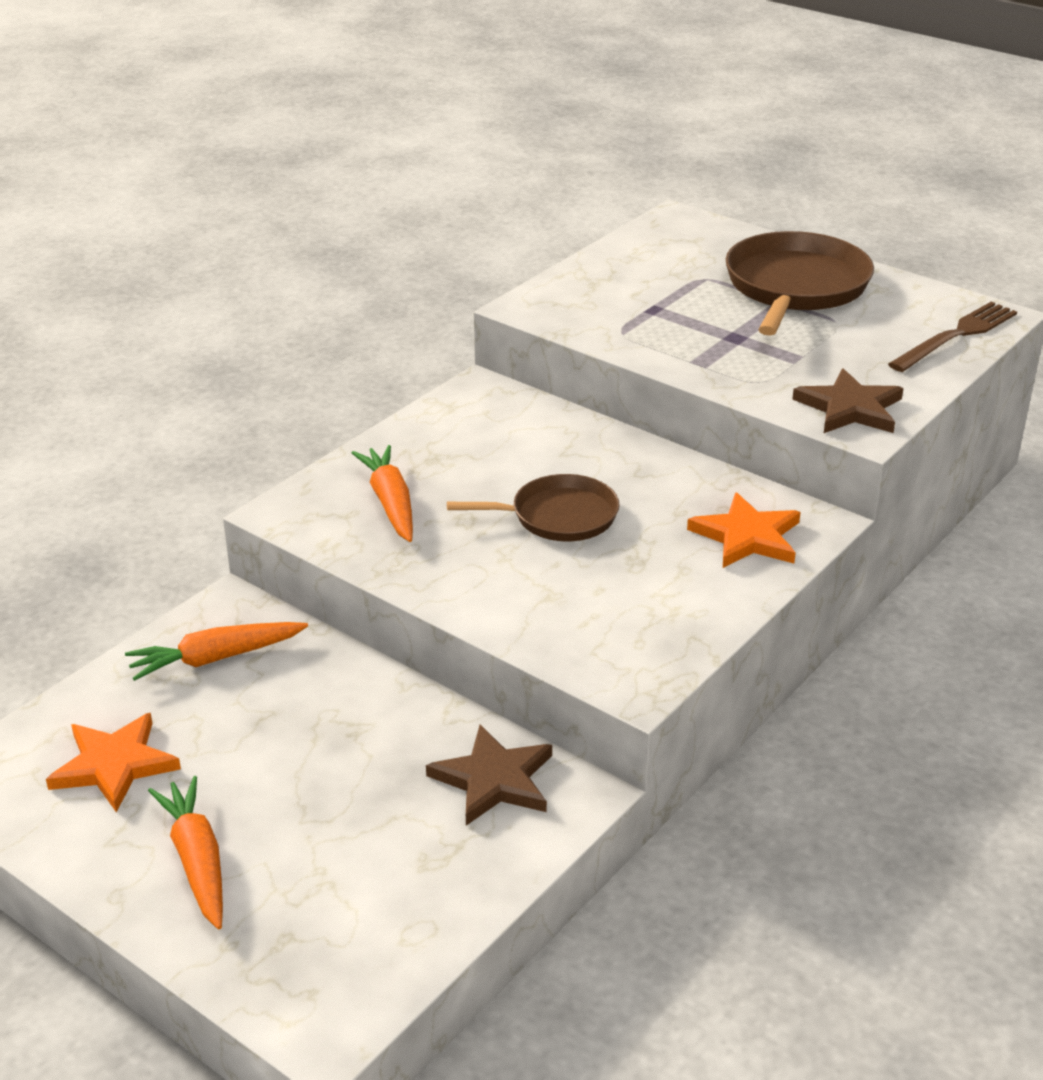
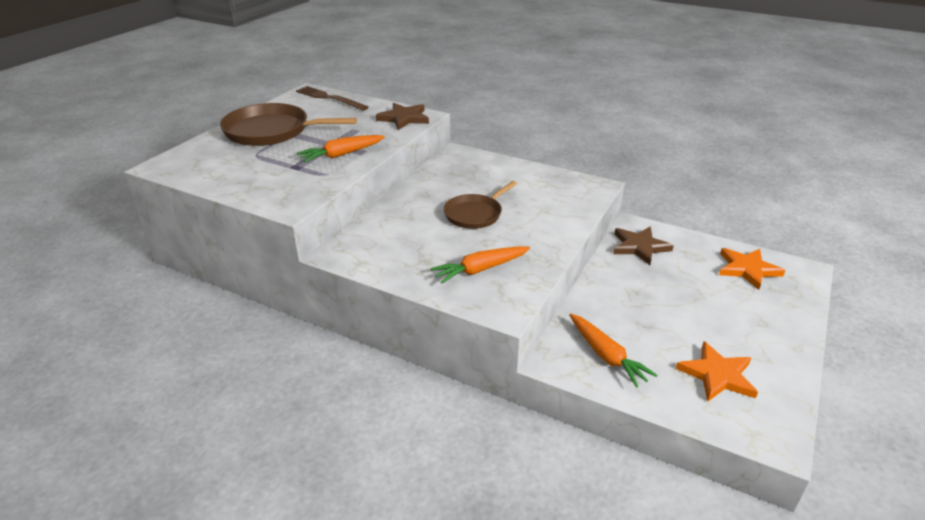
camera: 100 degrees left, 0 degrees up
orange carrot [148,776,223,929] -> orange carrot moved to [297,135,385,162]
brown pan [447,474,620,541] -> brown pan turned 120 degrees counterclockwise [444,181,517,229]
orange star [687,492,801,568] -> orange star moved to [719,248,785,290]

